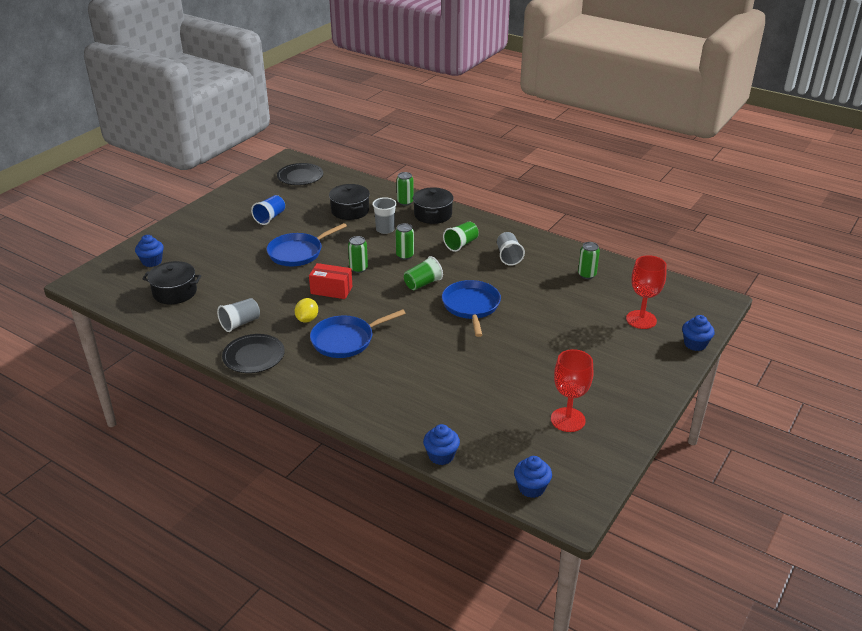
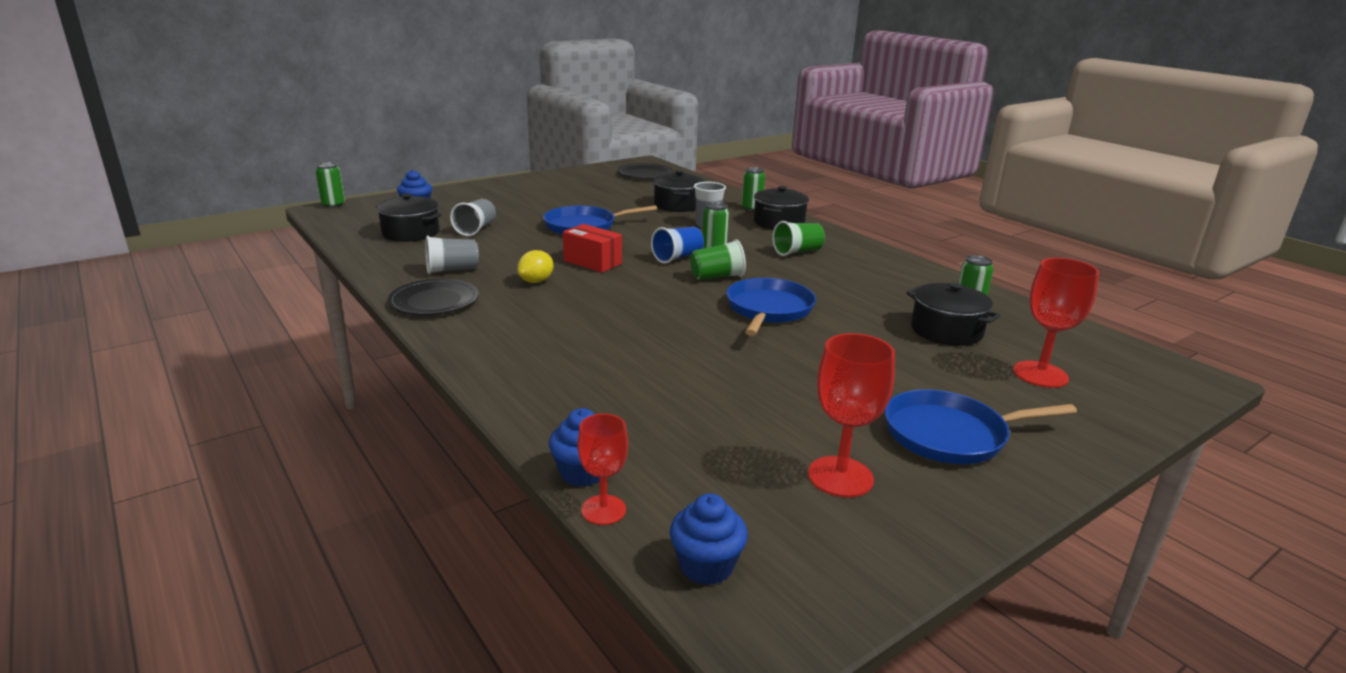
camera: 20 degrees right, 10 degrees down
blue cup [251,195,285,225] -> blue cup moved to [651,227,704,264]
blue pan [310,309,406,358] -> blue pan moved to [884,389,1077,464]
green can [348,236,368,273] -> green can moved to [315,162,345,208]
grey cup [497,232,525,266] -> grey cup moved to [450,199,496,236]
blue cupcake [682,315,715,351] -> none
none -> red goblet [577,414,628,525]
none -> black pot [906,283,1001,346]

